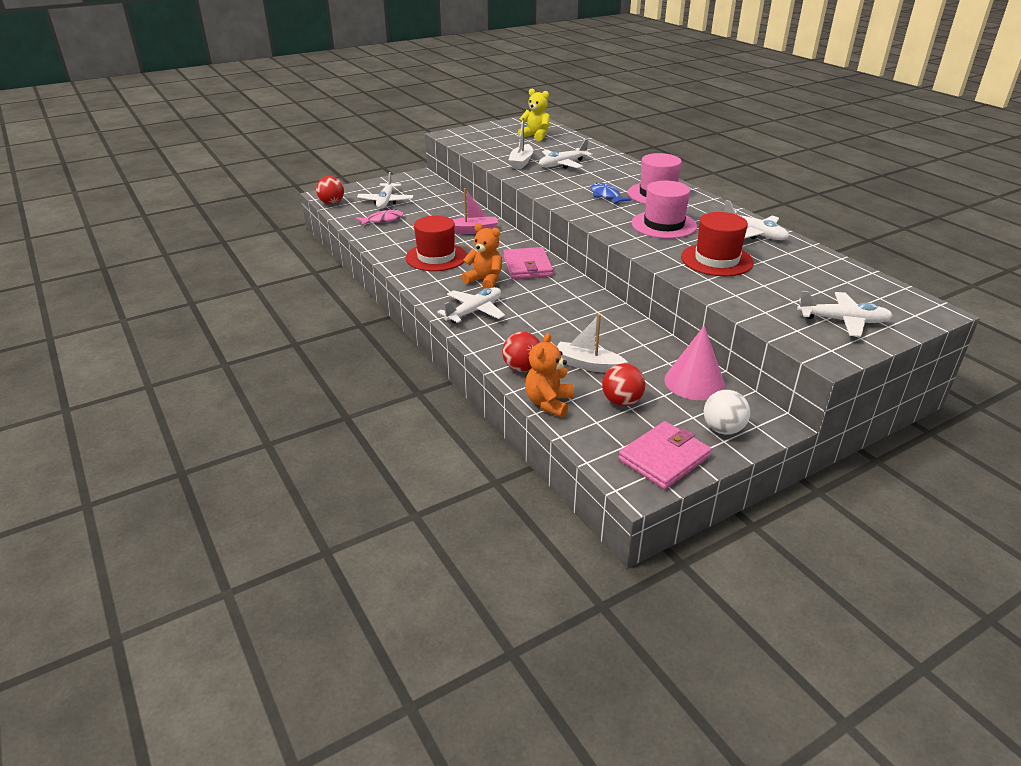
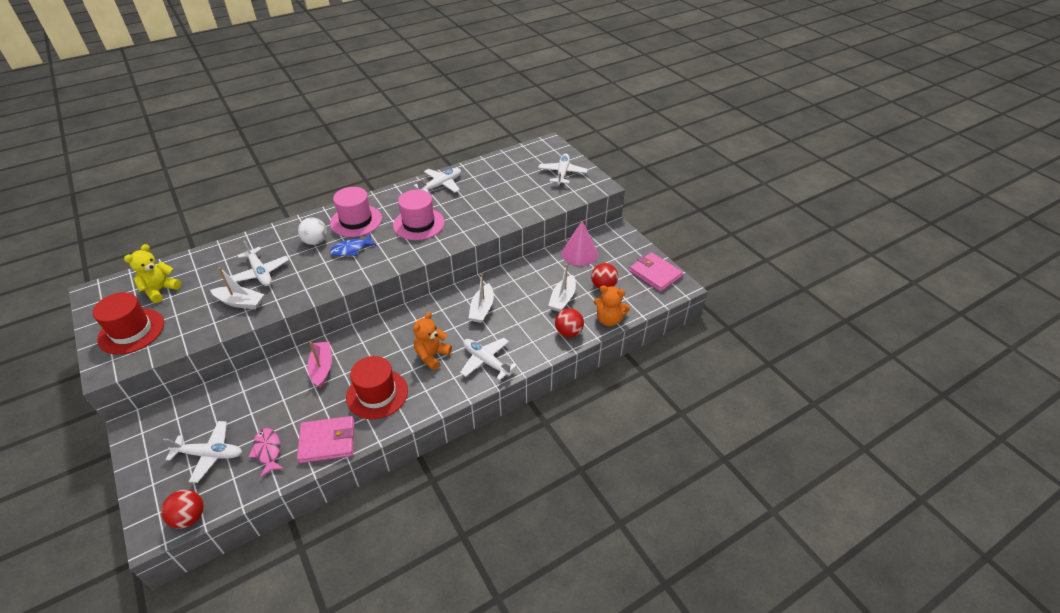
camera: 90 degrees left, 10 degrees up
pink wallet [503,247,553,279] -> pink wallet moved to [297,416,354,463]
red hat [681,212,754,276] -> red hat moved to [92,292,164,355]
white ball [704,390,750,434] -> white ball moved to [298,218,327,245]
none -> white boat [469,274,494,323]

